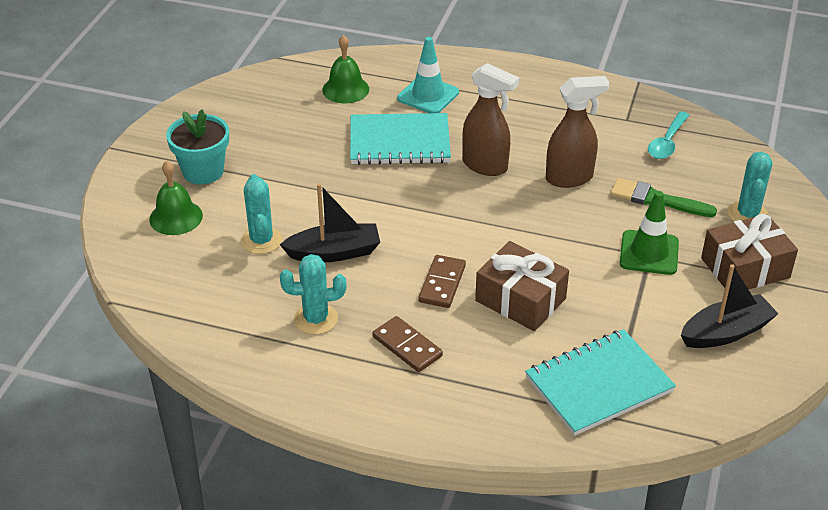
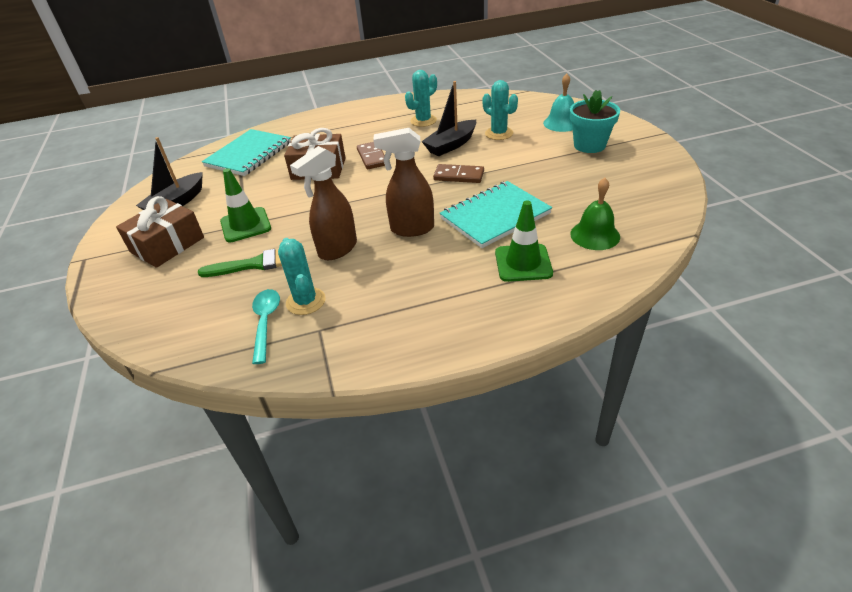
camera: 150 degrees right, 0 degrees up
green bell [149,161,203,235] -> turquoise bell [543,74,574,132]
brown domino [373,316,443,372] -> brown domino moved to [433,164,484,183]
turquoise traffic cone [397,37,459,113] -> green traffic cone [495,200,553,282]
turquoise cactus [728,152,772,221] -> turquoise cactus moved to [278,238,326,315]

